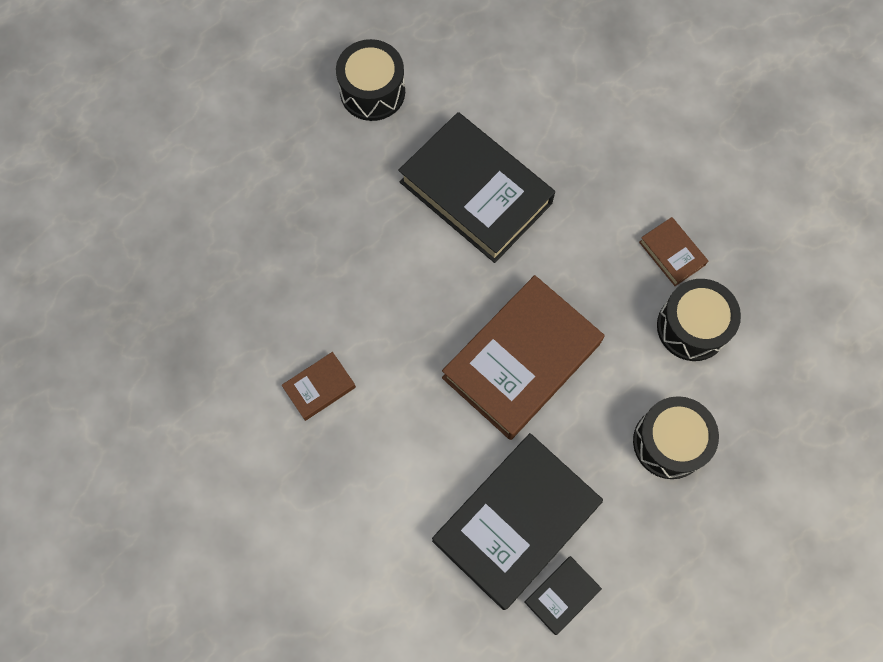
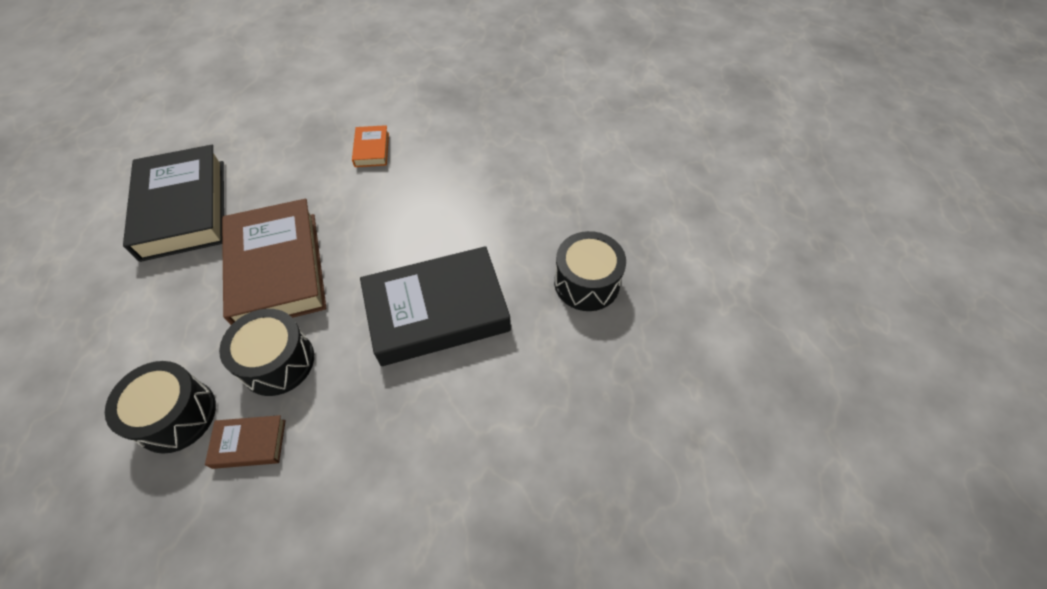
camera: 120 degrees right, 15 degrees down
brown book [282,352,356,421] -> orange book [352,125,389,167]
black book [524,556,602,635] -> none
black drum [633,396,719,479] -> black drum moved to [219,309,314,396]

